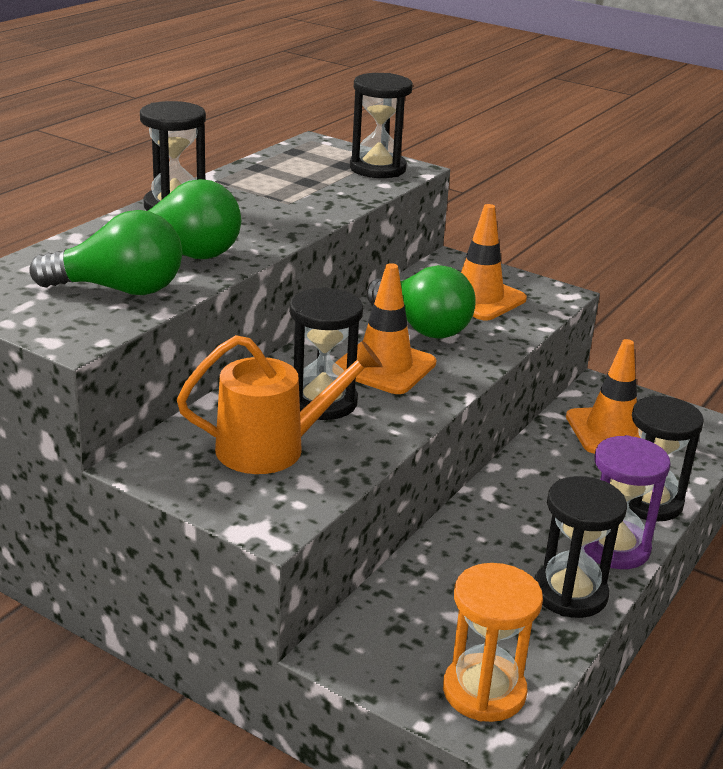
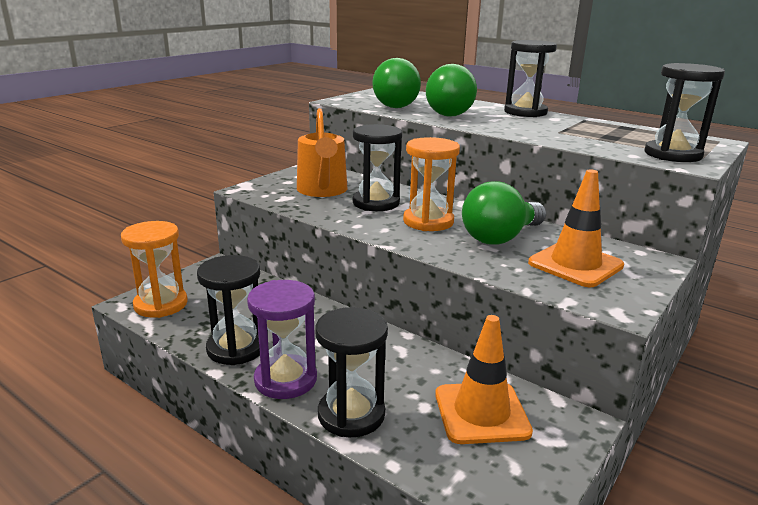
camera: 95 degrees right, 5 degrees down
orange traffic cone [335,263,437,394] -> orange hourglass [403,137,460,231]

